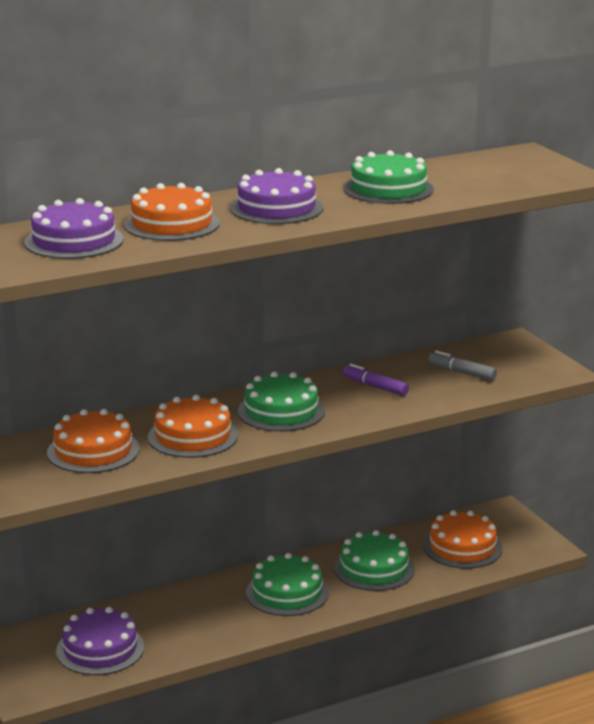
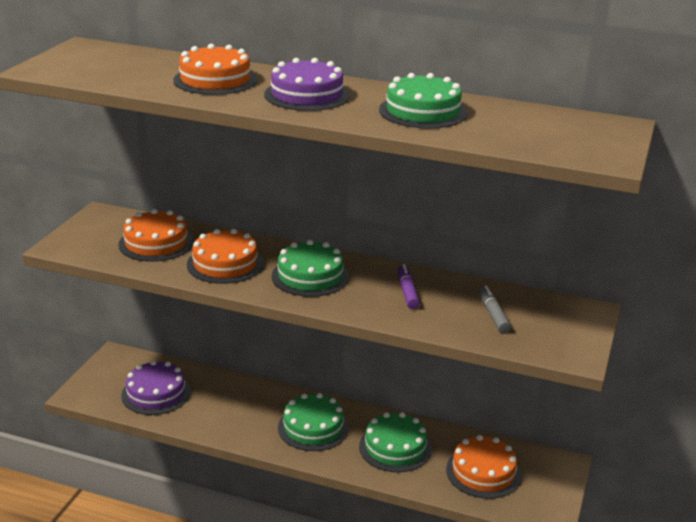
camera: 45 degrees right, 5 degrees up
purple cake [24,198,124,259] -> none

